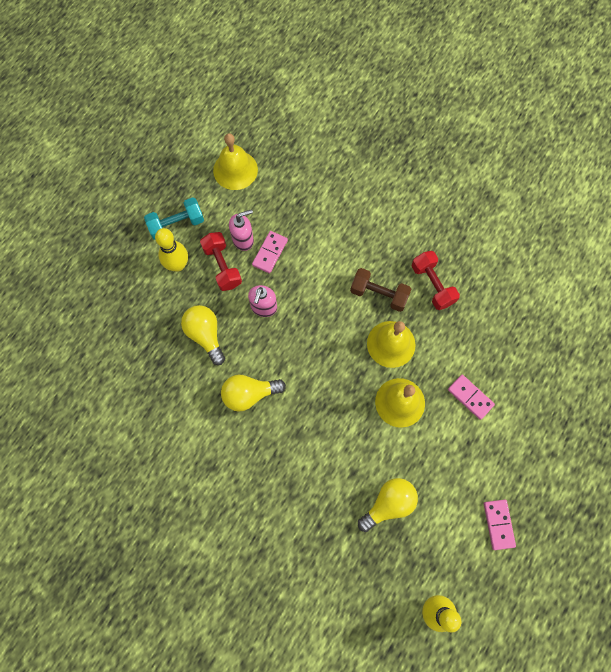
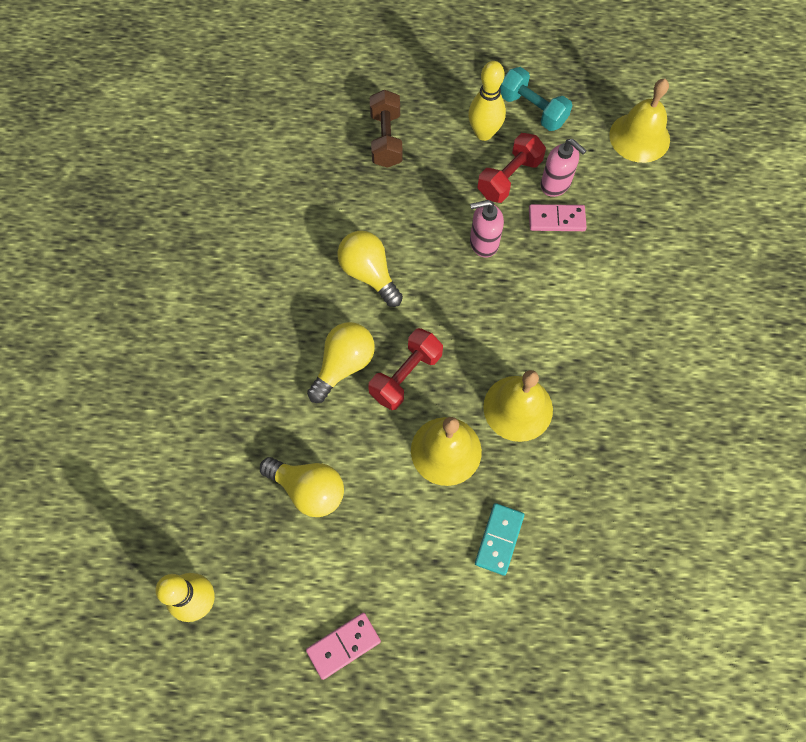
camera: 65 degrees right, 5 degrees down
yellow light bulb [181,305,225,365] -> yellow light bulb moved to [307,322,375,403]
brown dumbbell [350,268,411,312] -> brown dumbbell moved to [370,90,403,168]
red dumbbell [411,251,460,310] -> red dumbbell moved to [368,328,443,410]
pink domino [448,375,495,420] -> turquoise domino [475,503,524,576]

